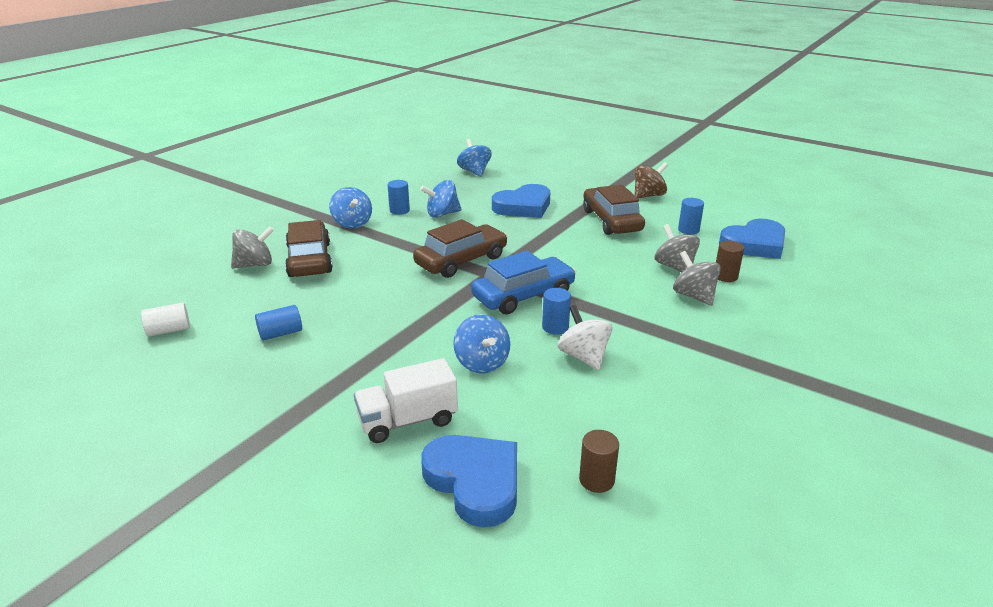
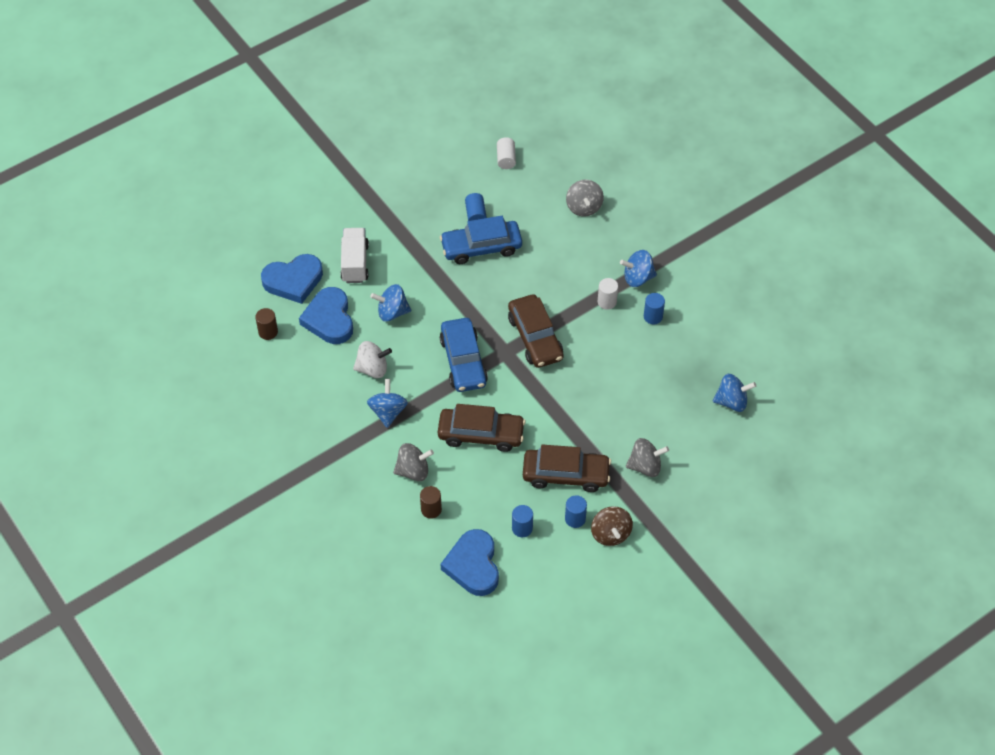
camera: 110 degrees right, 25 degrees up
brown car [285,220,333,277] -> brown car moved to [438,404,526,452]
blue spinning top [420,180,462,218] -> blue spinning top moved to [367,379,408,428]
blue heart [492,184,550,218] -> blue heart moved to [299,287,353,344]
blue cylinder [542,288,571,335] -> blue cylinder moved to [565,495,587,528]
grey spinning top [655,224,700,273] -> grey spinning top moved to [626,438,669,477]
none -> blue car [440,216,522,264]
none -> white cylinder [598,278,618,310]

